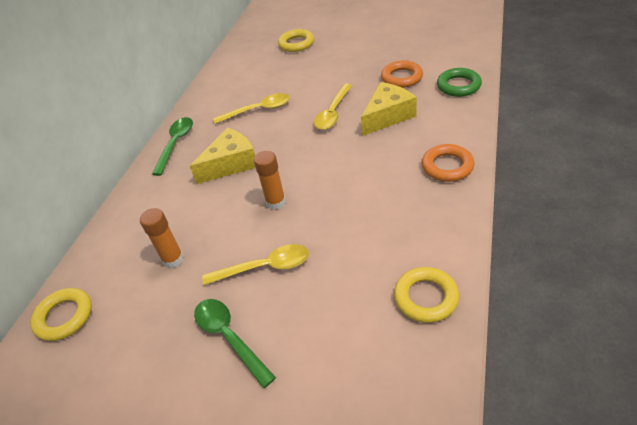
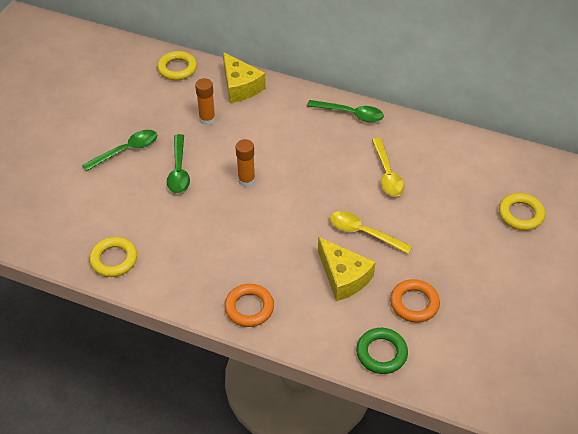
camera: 90 degrees right, 5 degrees up
yellow cheese [190,128,256,184] -> yellow cheese moved to [223,52,266,103]
yellow spoon [202,244,309,285] -> green spoon [167,134,190,193]

